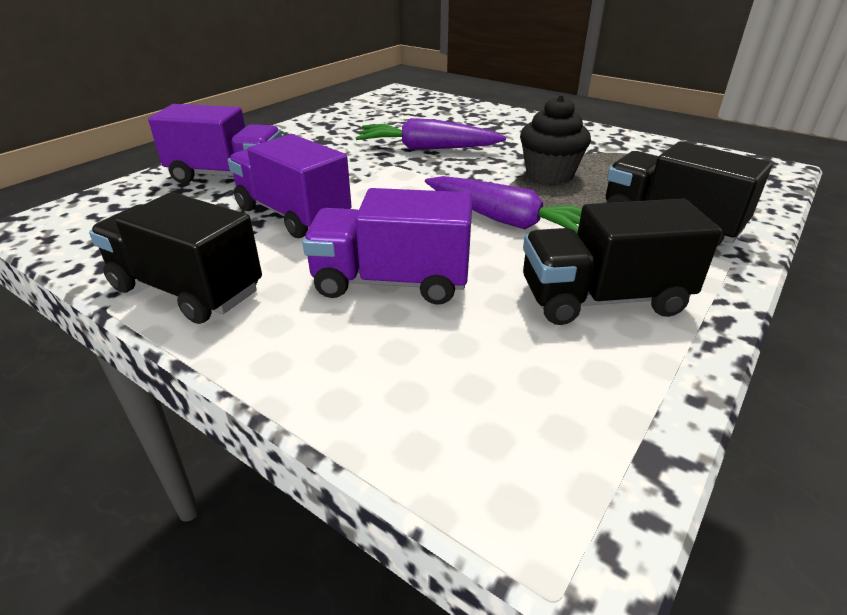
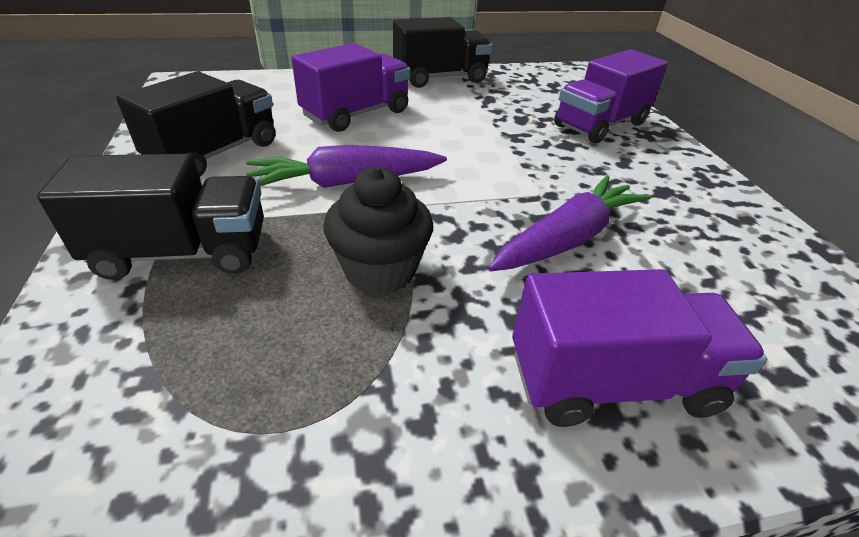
camera: 130 degrees right, 5 degrees up
purple truck [228,134,351,238] -> purple truck moved to [512,269,767,427]

